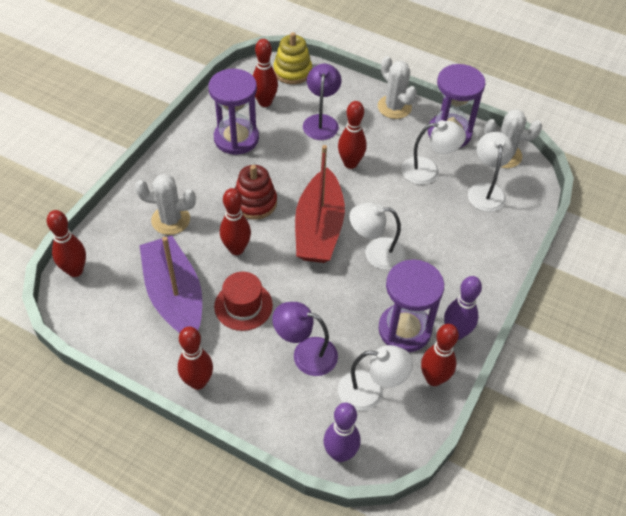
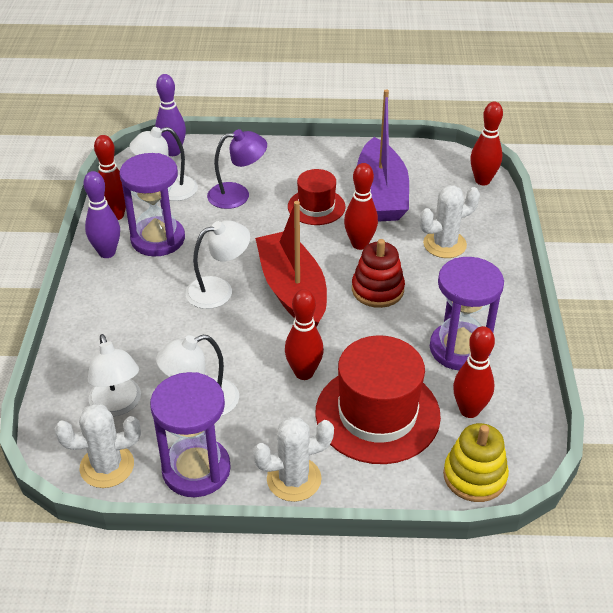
camera: 155 degrees right, 10 degrees down
purple boat [139,236,202,333] -> purple boat turned 45 degrees clockwise [357,89,409,222]
red bowling pin [178,327,213,390] -> none
purple lamp [303,64,341,140] -> red hat [315,335,441,464]
white cactus [378,56,417,119] -> white cactus turned 45 degrees counterclockwise [253,416,334,502]

